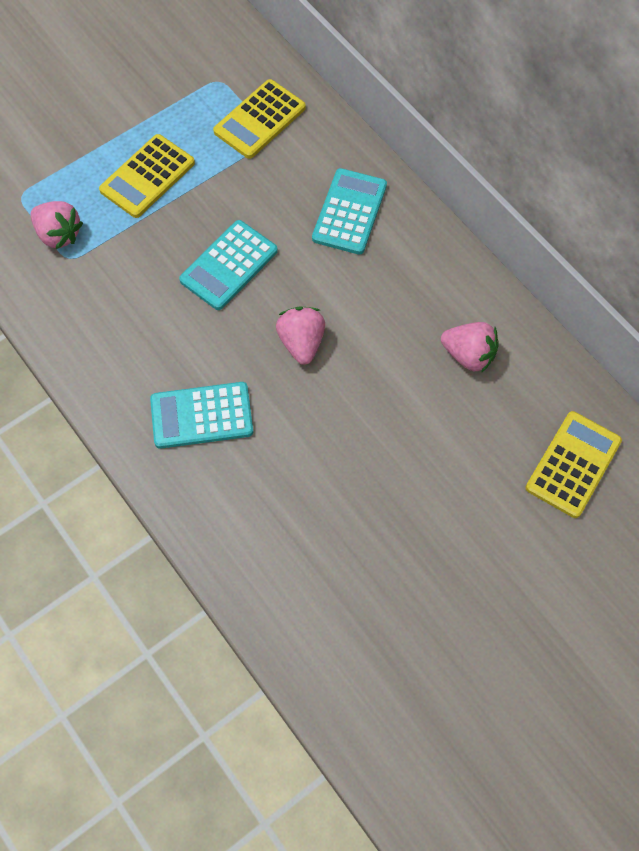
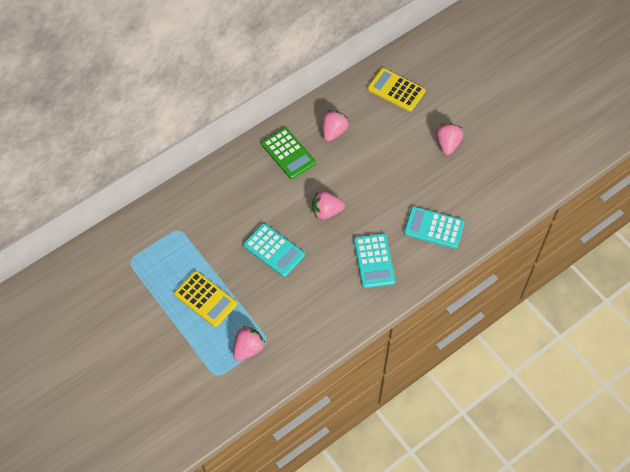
camera: 90 degrees left, 5 degrees down
yellow calculator [213,79,306,159] -> none
turquoise calculator [312,168,387,255] -> turquoise calculator moved to [404,206,465,249]
none -> green calculator [261,128,316,179]
none -> pink strawberry [436,123,463,155]

